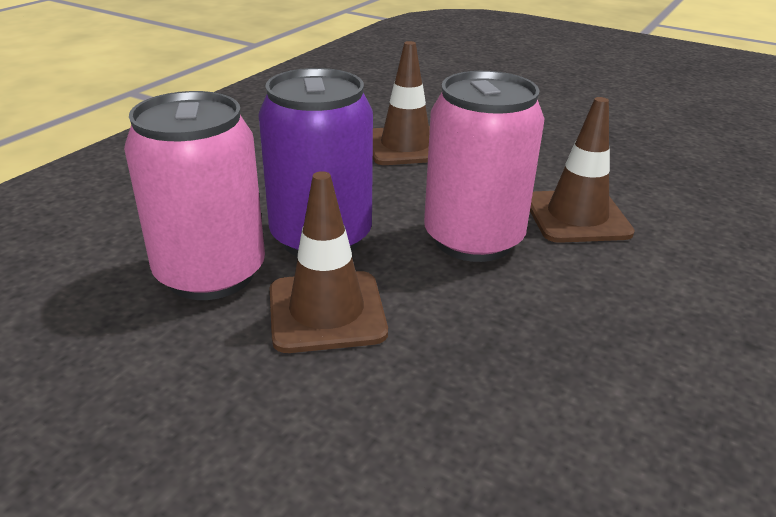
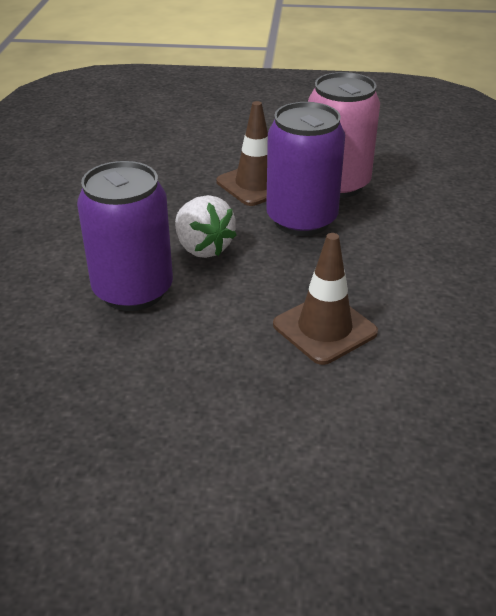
camera: 155 degrees right, 5 degrees up
pink can [424,71,545,262] -> white strawberry [175,195,236,258]
brown traffic cone [530,97,635,243] -> purple can [77,161,173,311]

